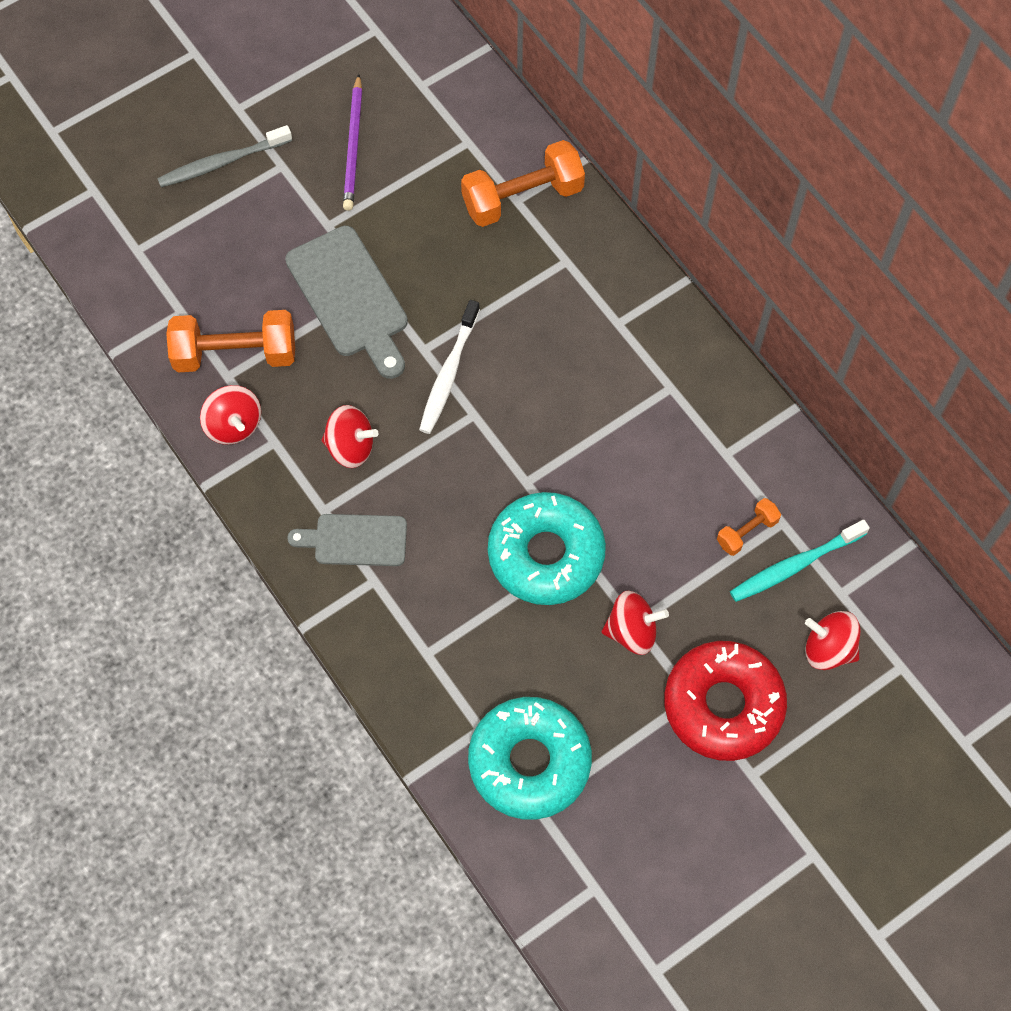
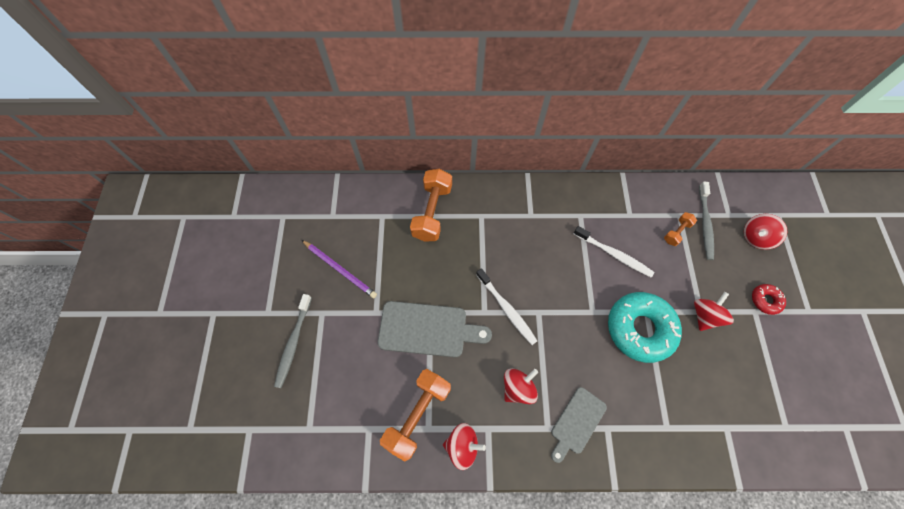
camera: 55 degrees left, 0 degrees up
turquoise donut [468,697,592,820] -> none
red donut [664,641,787,761] -> red donut [752,284,786,315], size x0.46
orange dumbbell [717,498,781,556] -> orange dumbbell turned 45 degrees clockwise [664,212,697,246]
turquoise toothbrush [730,520,870,602] -> grey toothbrush [699,181,714,260]
none -> white toothbrush [574,226,655,278]

